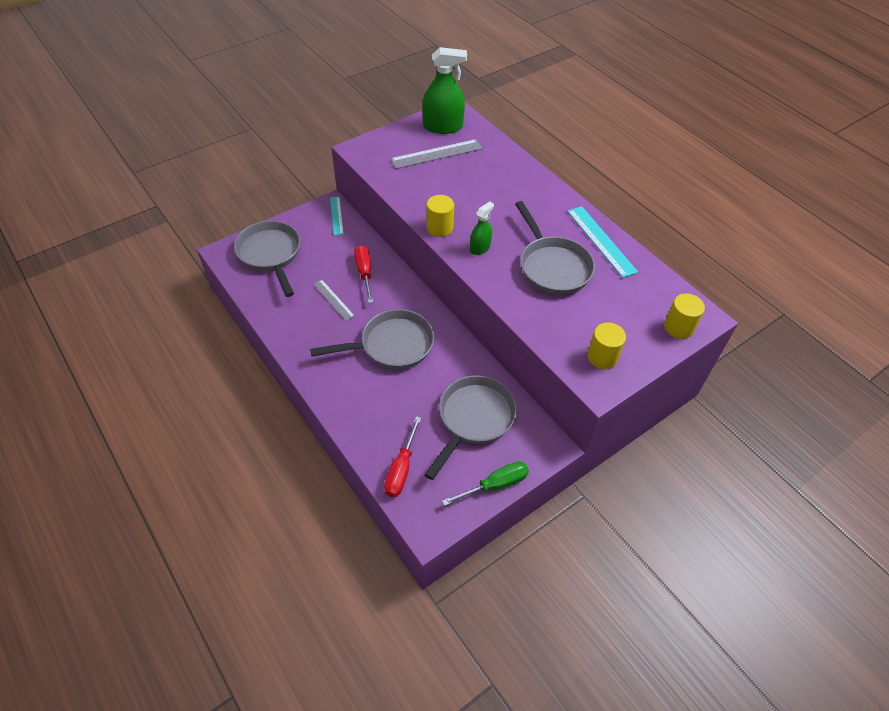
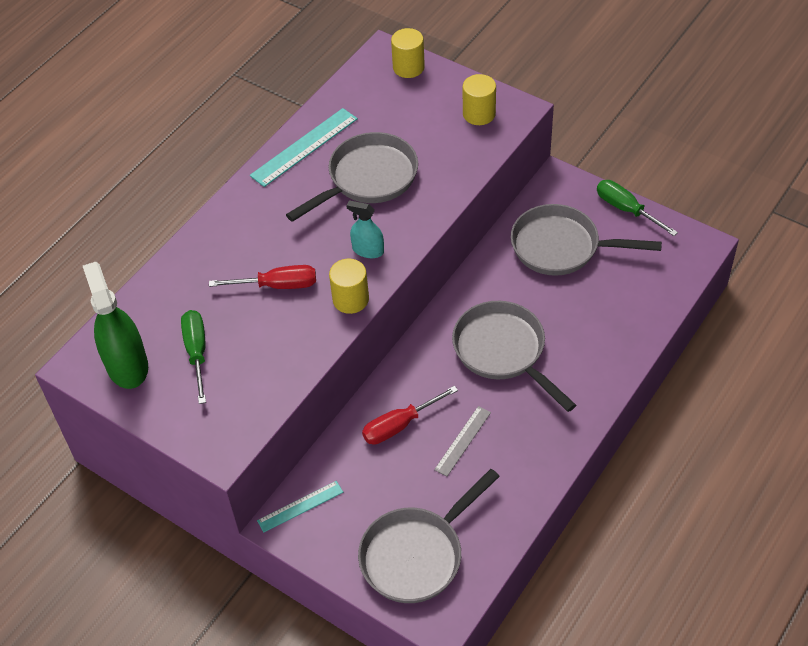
camera: 105 degrees left, 0 degrees up
red screwdriver [384,416,421,497] -> red screwdriver moved to [209,265,316,289]
grey ruler [390,139,482,169] -> green screwdriver [181,310,206,404]
green spray bottle [470,202,494,255] -> turquoise spray bottle [346,200,384,258]

